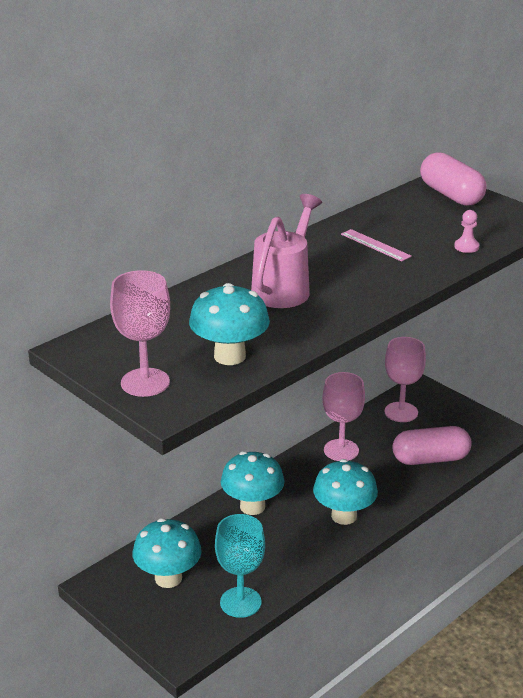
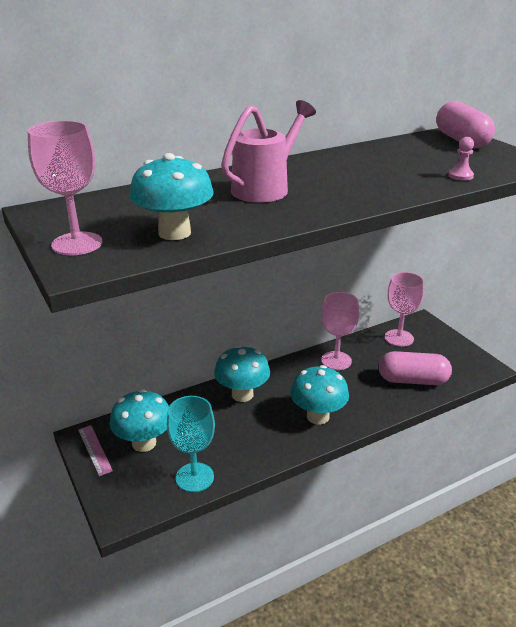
camera: 15 degrees right, 0 degrees up
pink ruler [341,229,412,262] -> pink ruler moved to [78,425,113,476]

